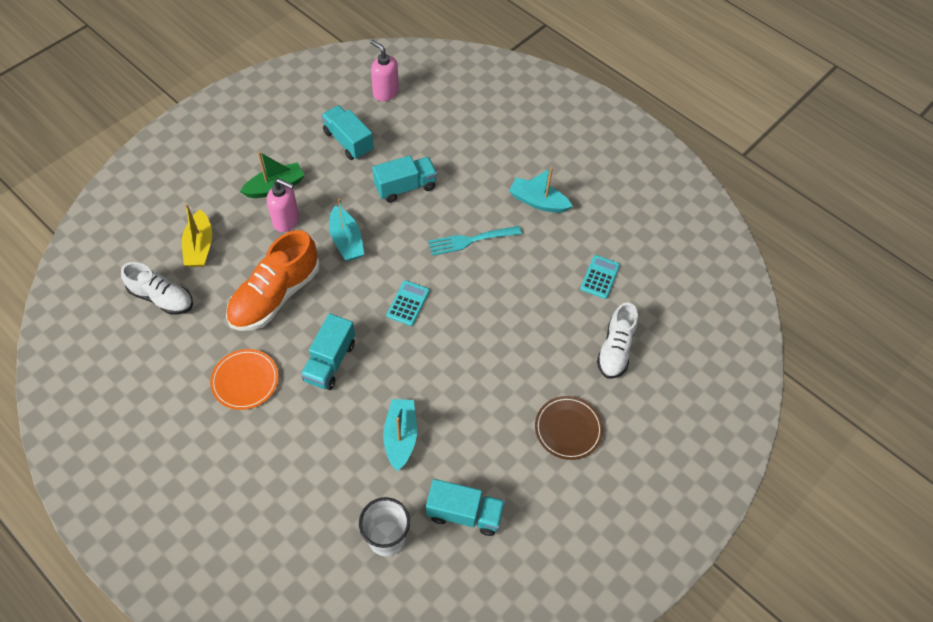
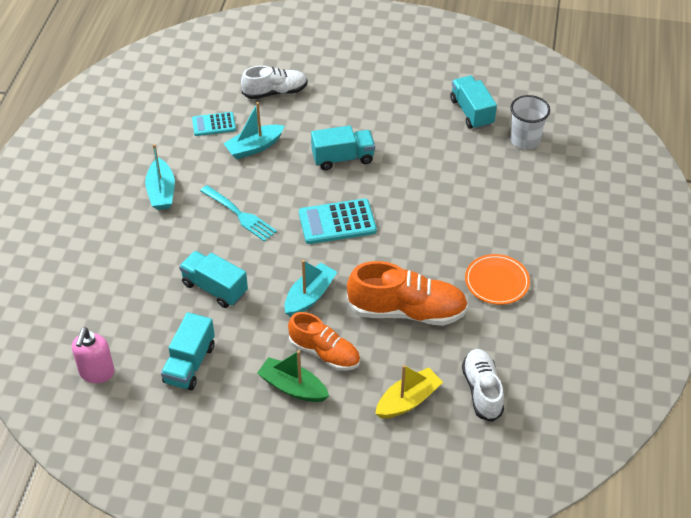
camera: 120 degrees left, 10 degrees down
pink soap dispenser [267,178,299,232] -> orange shoe [288,312,360,371]
turquoise truck [301,313,355,390] -> turquoise truck moved to [311,125,375,170]
turquoise boat [383,399,417,471] -> turquoise boat moved to [223,102,284,159]
turquoise calculator [386,280,430,326] -> turquoise calculator [299,199,377,244], size x1.60
brown plate [535,396,603,460] -> none

